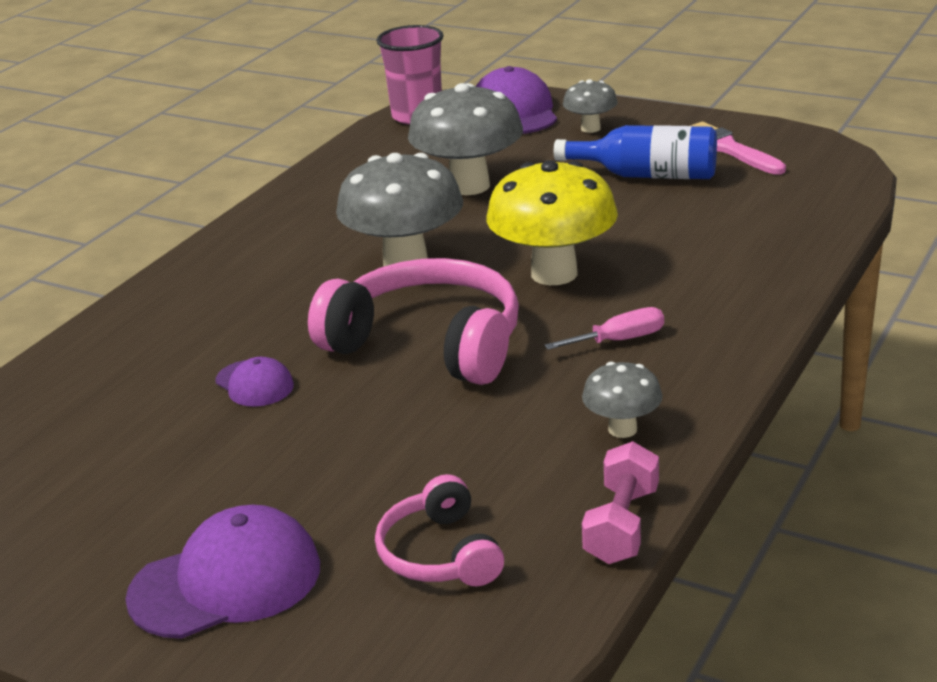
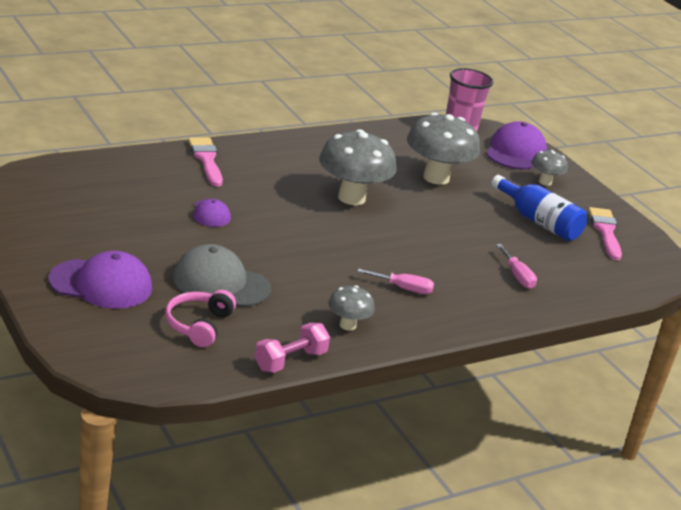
camera: 25 degrees right, 0 degrees up
pink headphones [308,258,519,385] -> none
yellow mushroom [487,160,618,285] -> none
none -> grey cap [173,244,271,307]
none -> pink brush [188,138,223,187]
none -> pink screwdriver [496,244,537,289]

